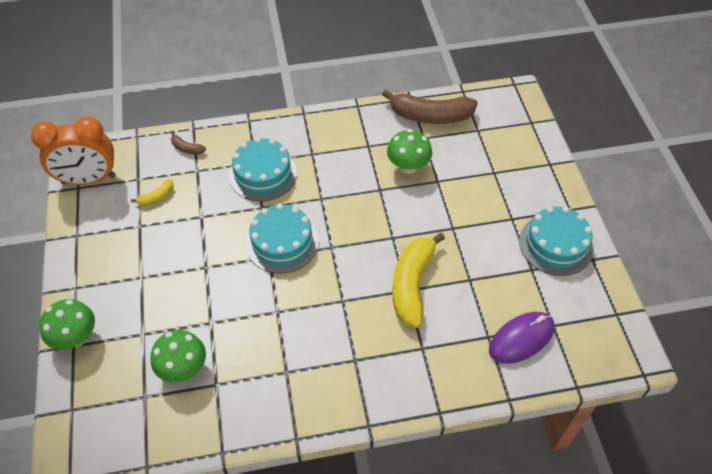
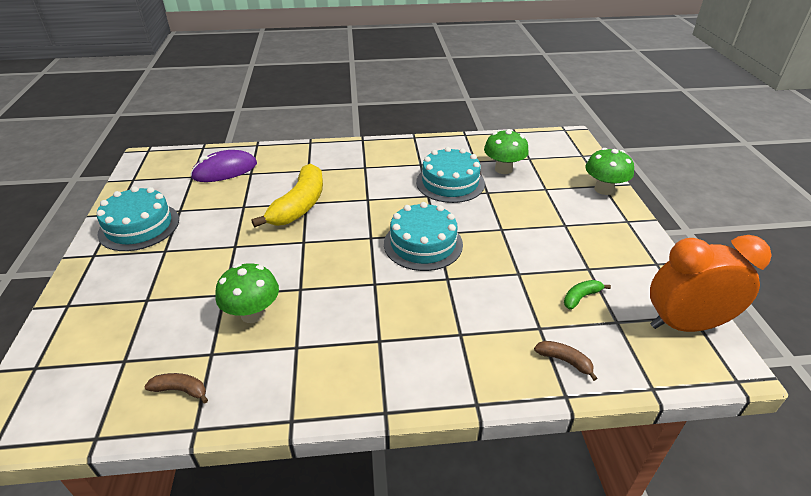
camera: 175 degrees left, 15 degrees down
yellow banana [131,179,174,206] -> green banana [564,280,611,310]
turquoise cake [229,137,297,201] -> turquoise cake moved to [416,147,485,203]
brown banana [382,90,478,124] -> brown banana [144,373,208,404], size x0.44

